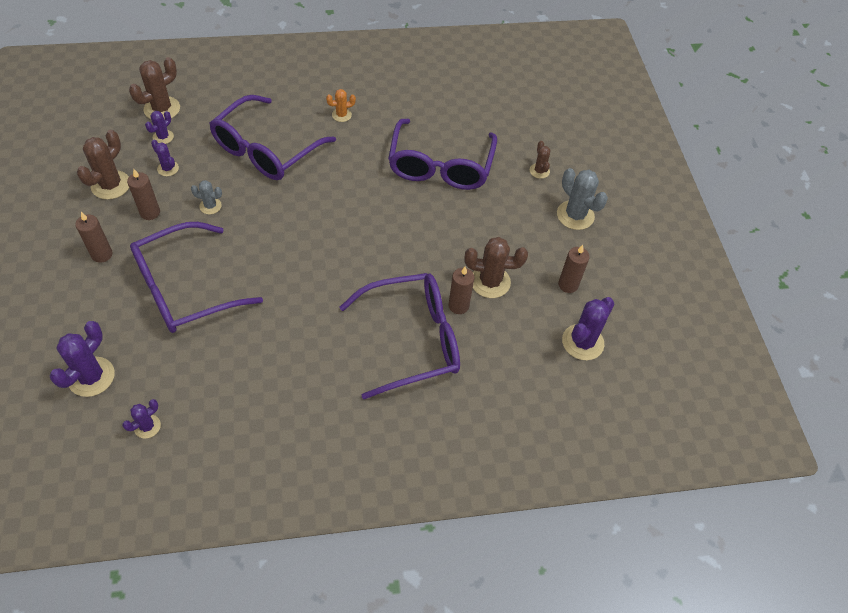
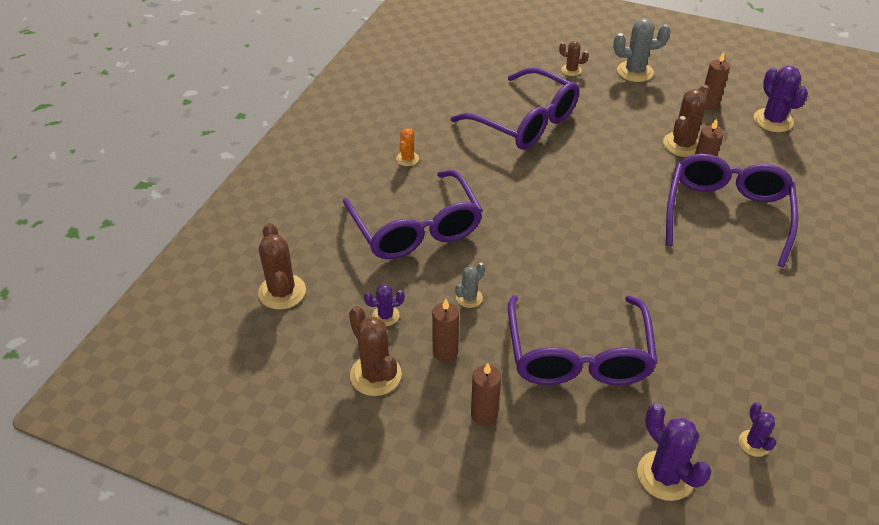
camera: 55 degrees left, 10 degrees down
purple cactus [145,111,174,144] -> none

